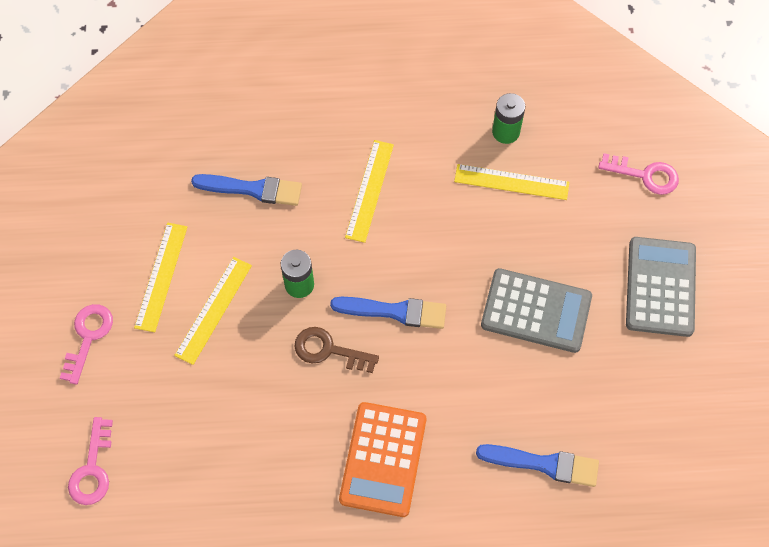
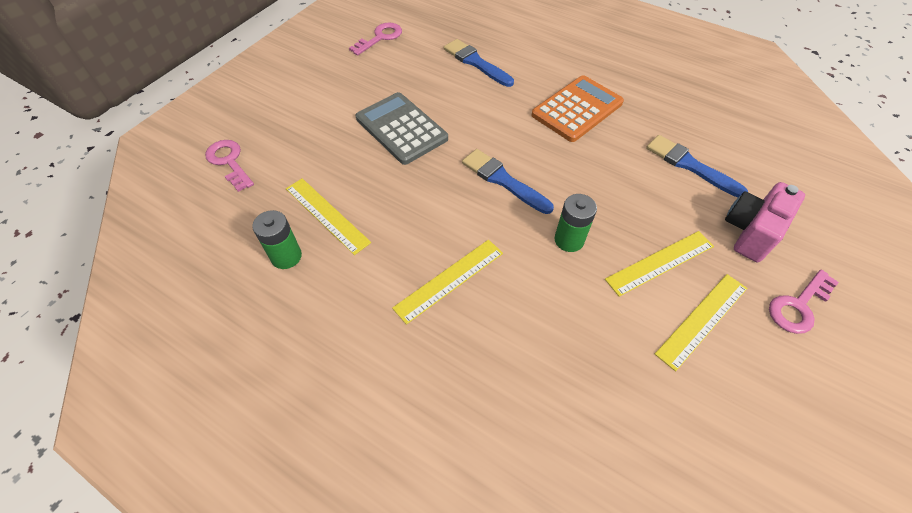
camera: 145 degrees left, 10 degrees down
pink key [68,417,113,505] -> pink key moved to [349,23,402,56]
blue brush [191,174,302,206] -> blue brush moved to [646,135,748,197]
brown key [295,327,379,373] -> none
grey calculator [626,237,696,337] -> none
none -> pink camera [725,182,805,262]

